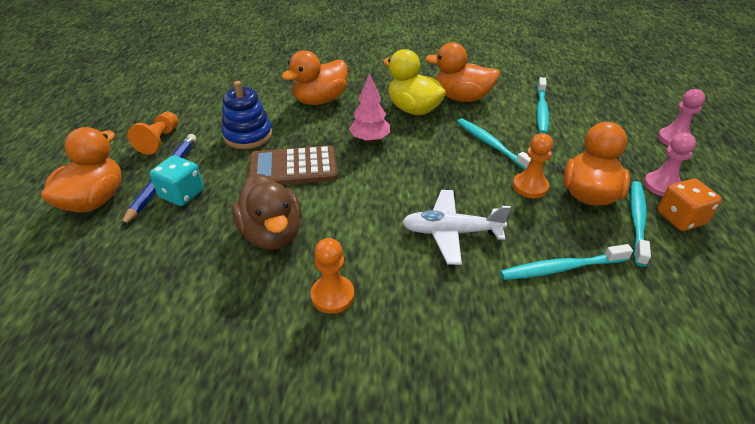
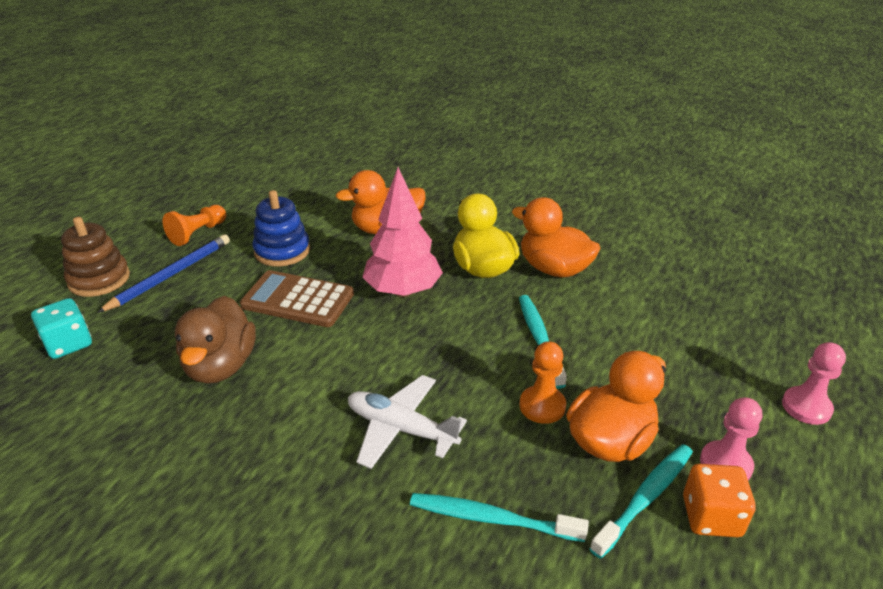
camera: 25 degrees right, 5 degrees down
orange duck [41,127,121,213] -> brown stacking toy [61,217,130,297]
turquoise dice [150,156,204,206] -> turquoise dice moved to [31,298,92,359]
orange pawn [311,238,354,314] -> none
pink tree [349,73,390,143] -> pink tree [362,167,443,297], size x1.56
turquoise toothbrush [537,77,549,134] -> none

